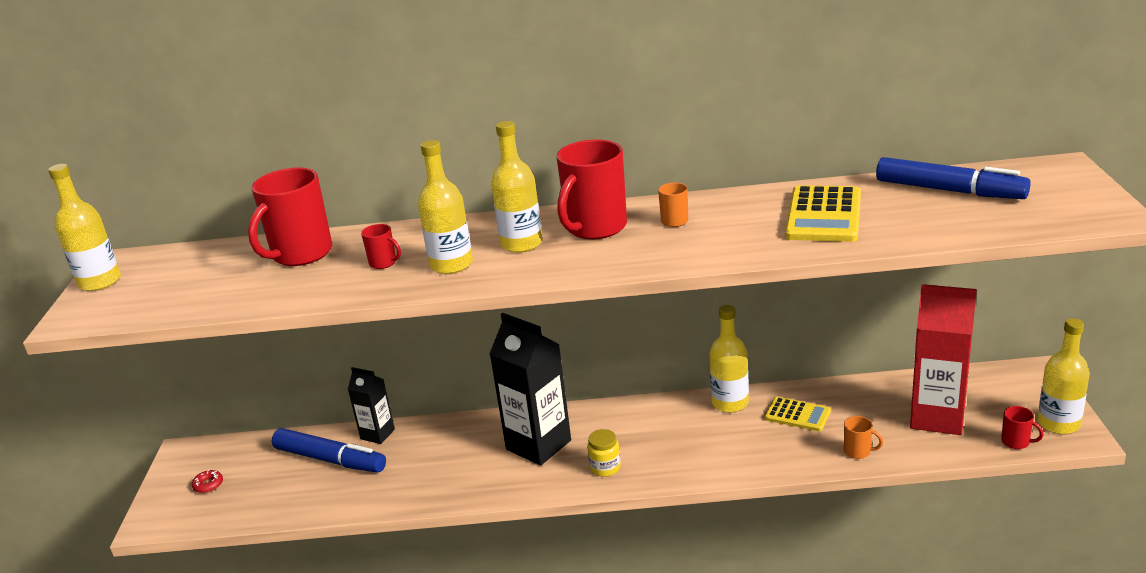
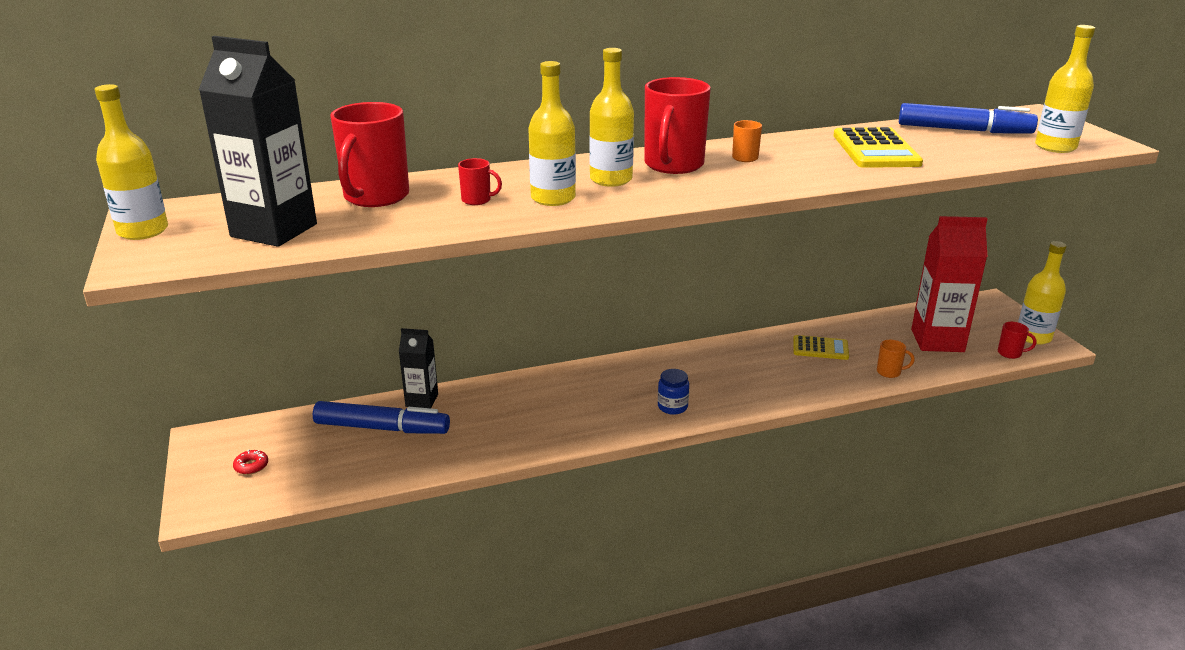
camera: 20 degrees left, 0 degrees up
black carton [490,313,571,465] -> black carton moved to [199,36,317,247]
yellow jar [587,429,621,477] -> blue jar [658,369,689,415]
yellow bottle [709,305,749,413] -> yellow bottle moved to [1035,25,1095,153]

